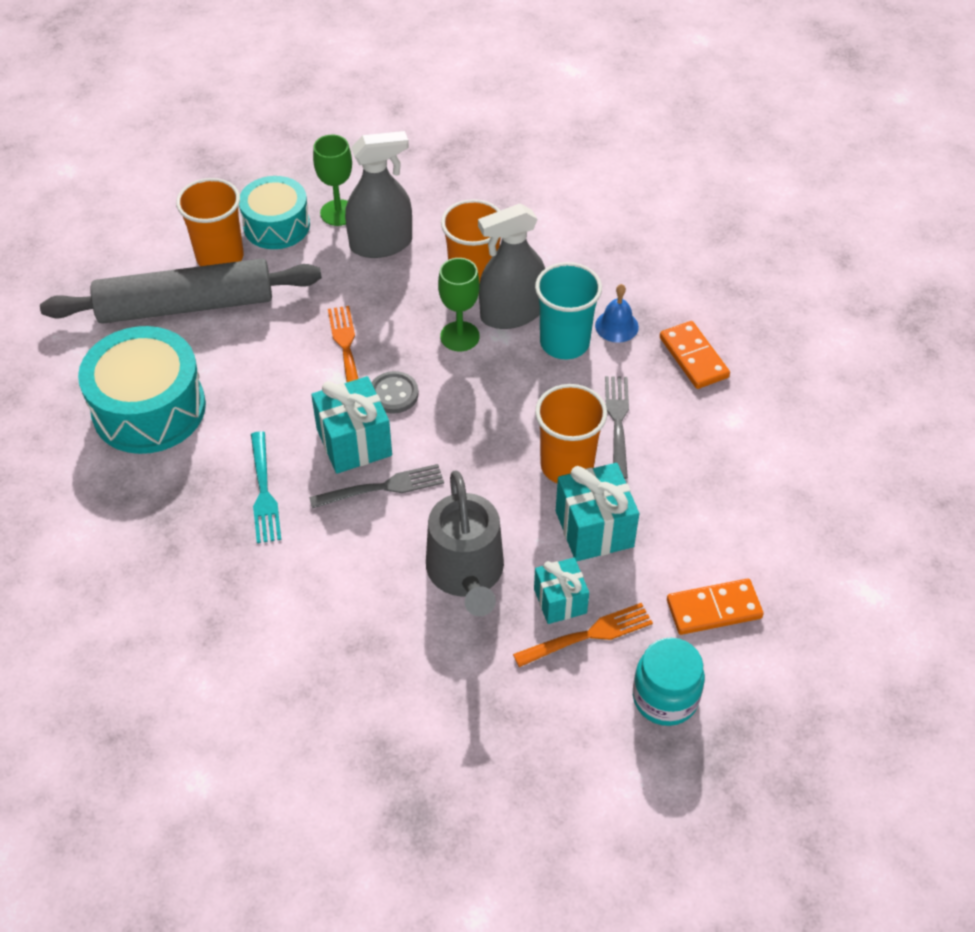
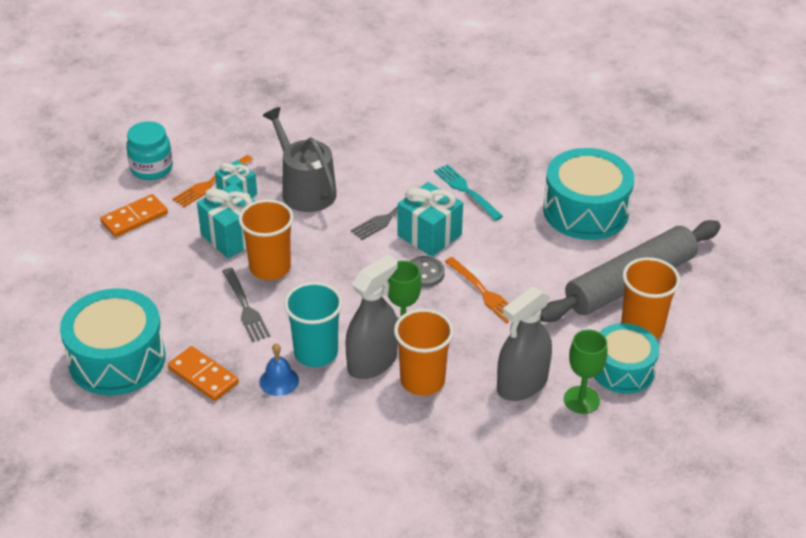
camera: 155 degrees right, 10 degrees down
none -> turquoise drum [60,288,166,395]

